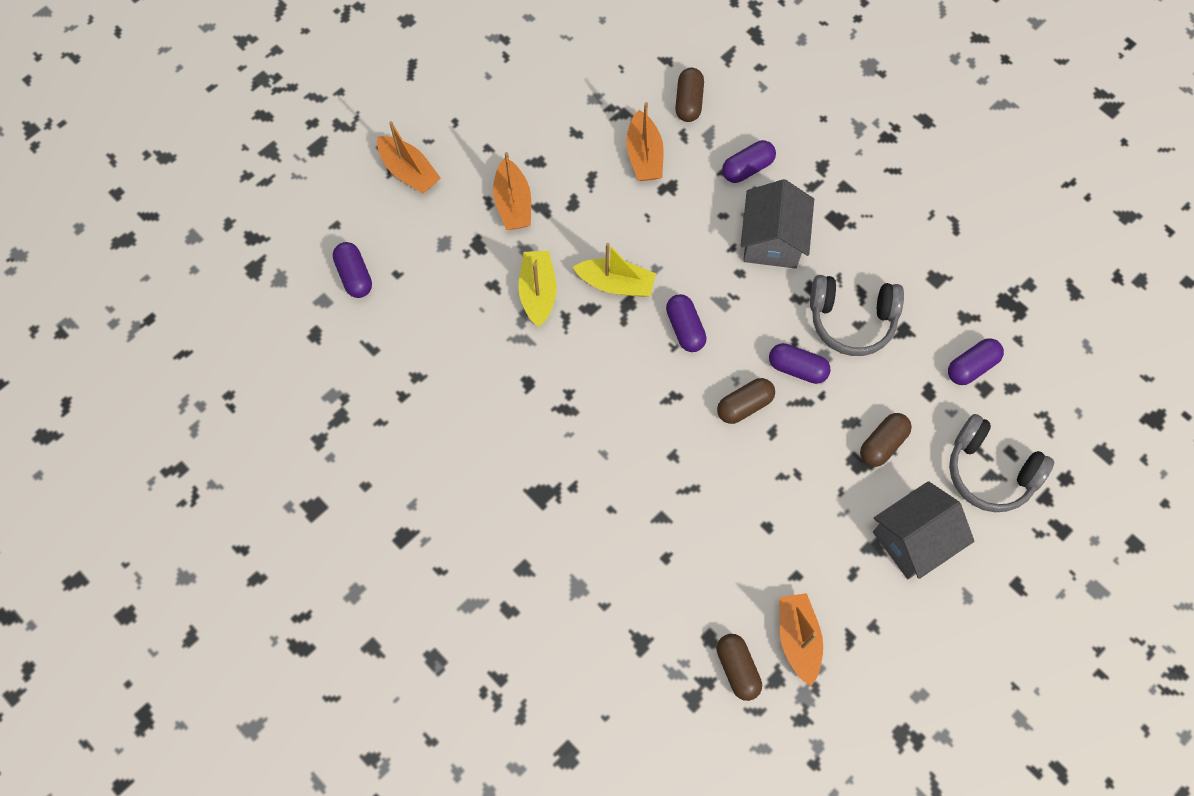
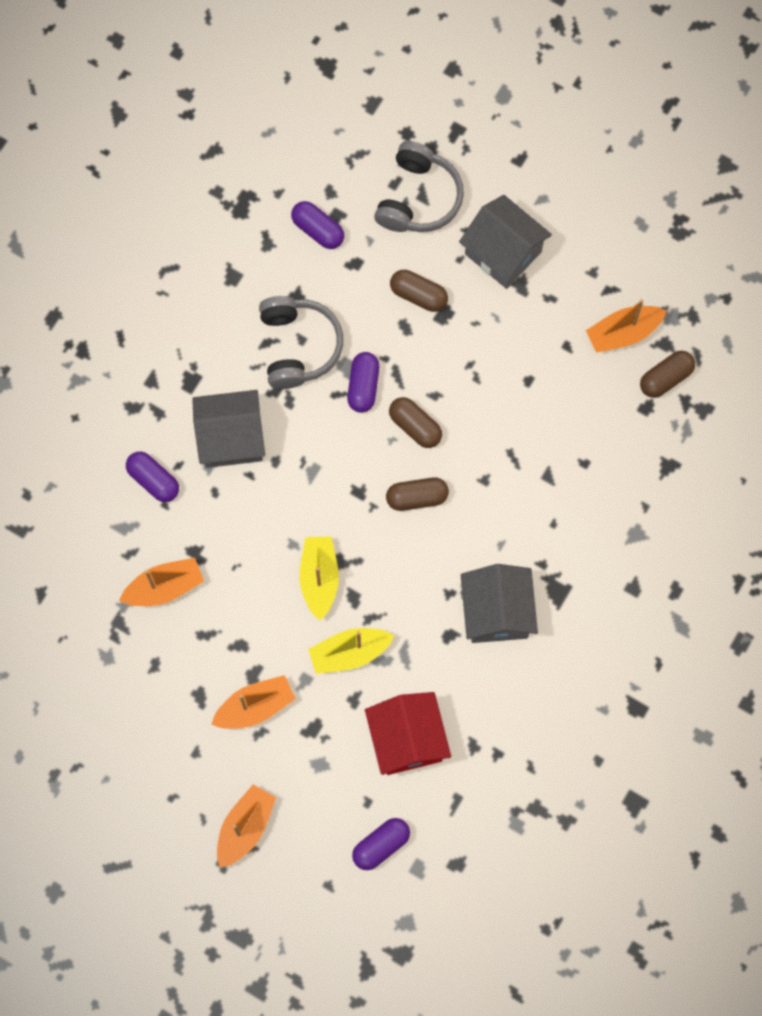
camera: 105 degrees left, 5 degrees up
purple capsule [666,294,707,352] -> none
brown capsule [675,68,704,122] -> brown capsule moved to [386,477,449,511]
none -> red house [365,692,451,775]
none -> grey house [461,564,538,643]

